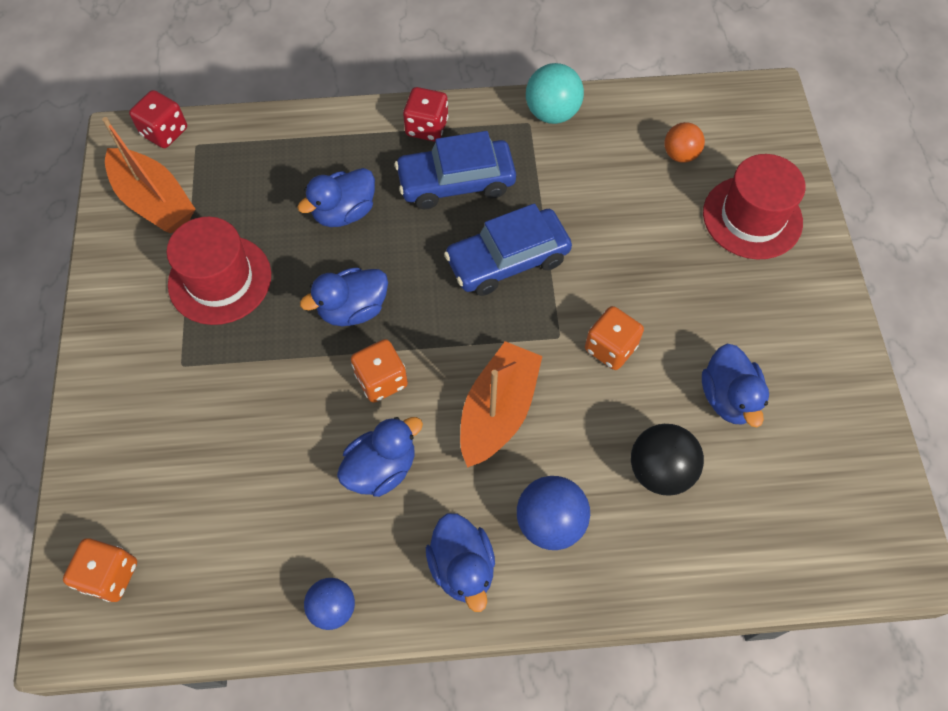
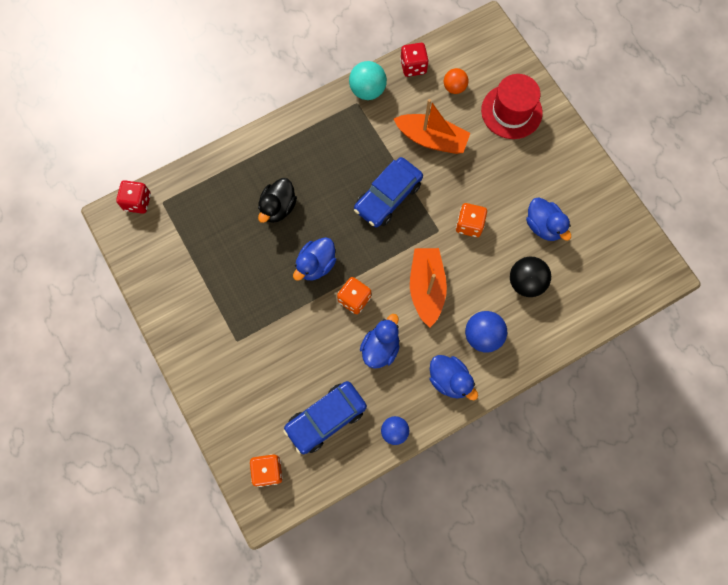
camera: 25 degrees left, 10 degrees up
orange boat [102,117,195,234] -> orange boat moved to [393,99,470,154]
red hat [167,217,271,325] -> none
blue duck [297,168,375,227] -> black duck [258,178,297,223]
blue car [395,131,516,209] -> blue car moved to [283,381,367,454]
red dice [403,87,448,142] -> red dice moved to [400,43,429,77]

